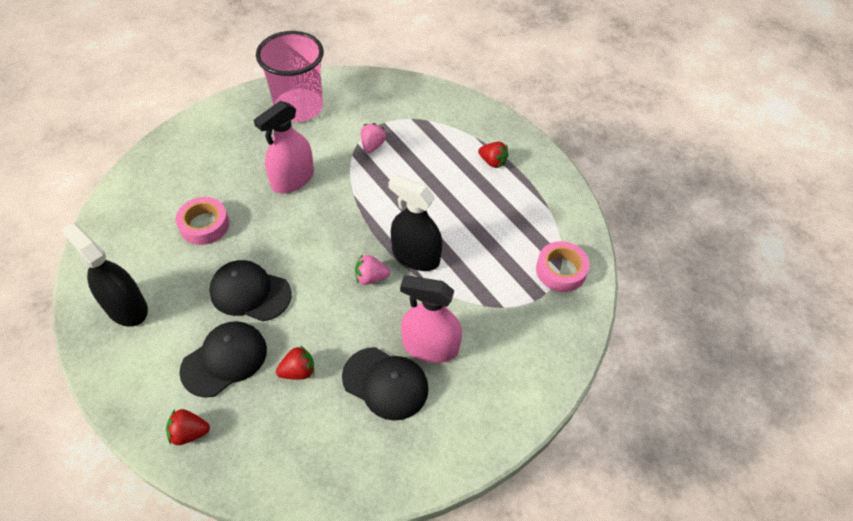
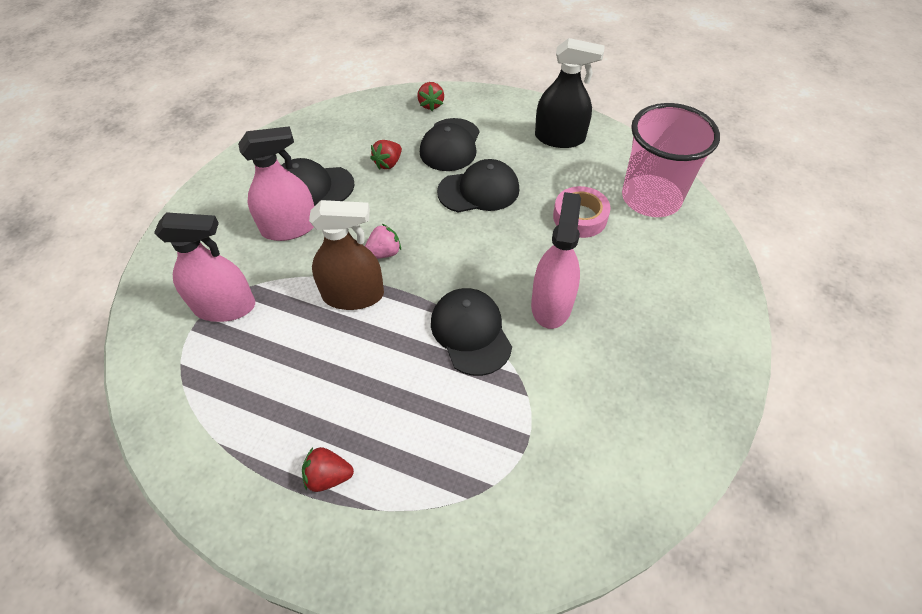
camera: 150 degrees right, 0 degrees up
red strawberry [166,409,210,445] -> red strawberry turned 120 degrees clockwise [417,82,444,111]
pink cup [256,31,324,122] -> pink cup moved to [622,103,720,217]
pink strawberry [361,123,386,153] -> none
black spray bottle [388,175,442,271] -> brown spray bottle [309,200,384,310]
pink tape [536,241,590,292] -> none
none -> pink spray bottle [154,212,255,322]
none -> black cap [431,288,512,376]

